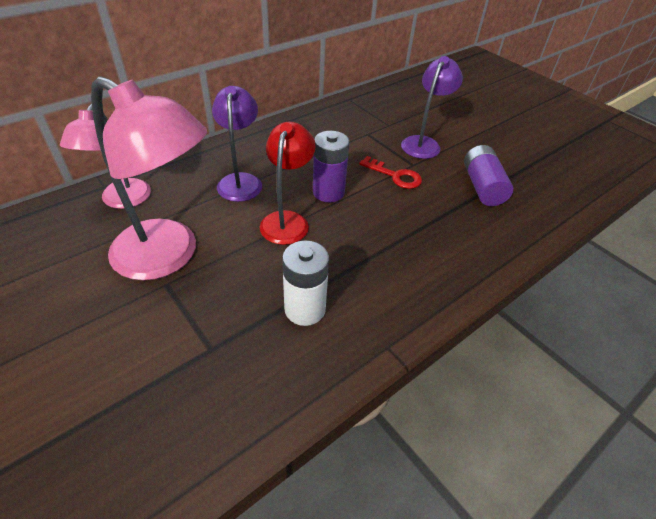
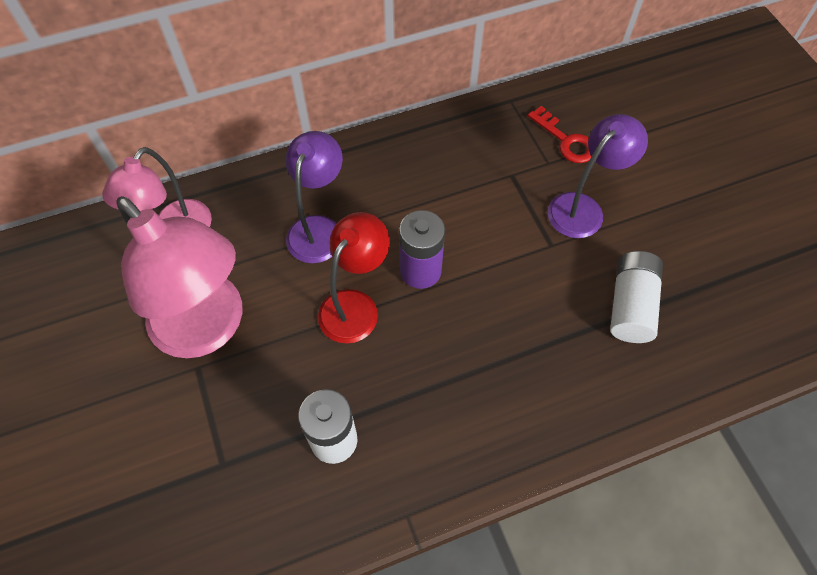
camera: 20 degrees right, 15 degrees up
red key [359,156,422,189] -> red key moved to [528,106,592,163]
purple battery [464,145,513,206] -> white battery [610,251,663,343]

